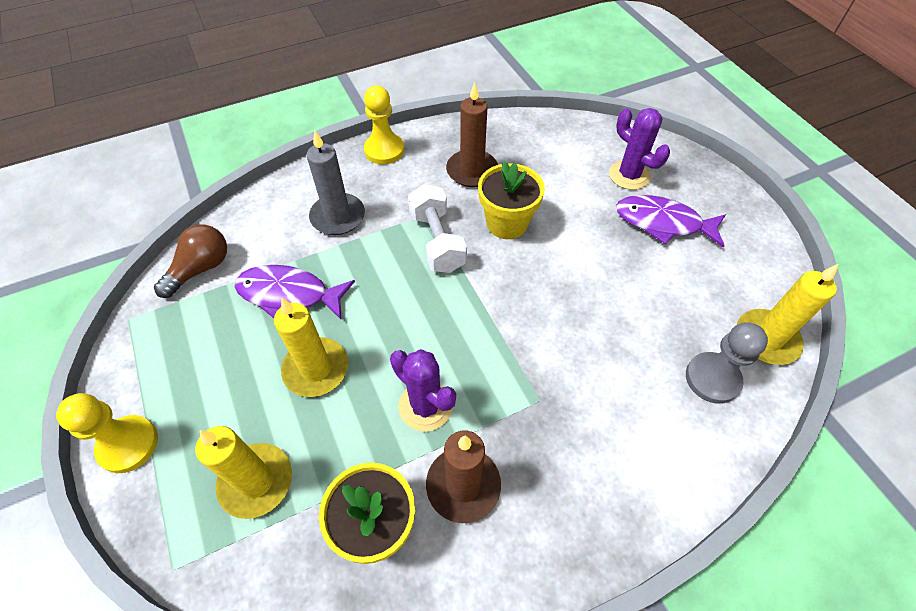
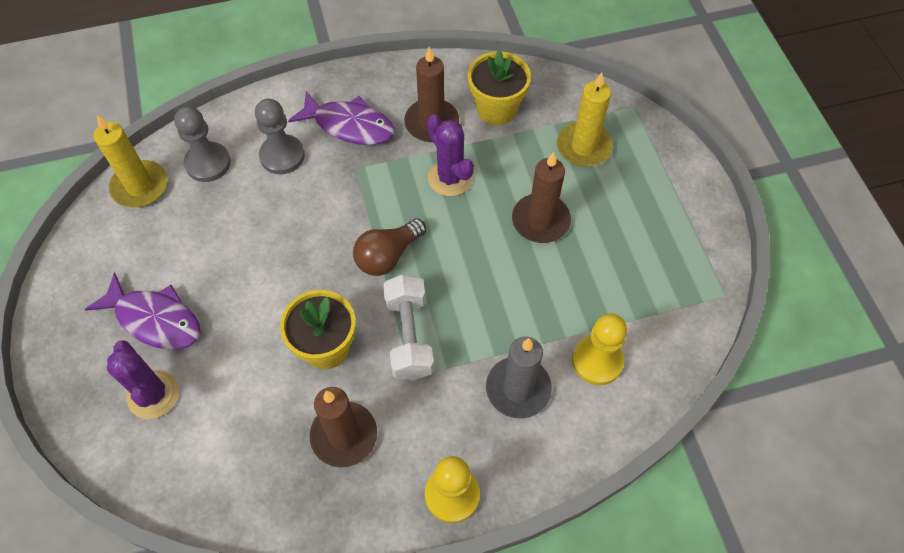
camera: 170 degrees left, 5 degrees up
yellow pawn [56,393,158,473] -> yellow pawn moved to [572,314,627,385]
brown light bulb [154,224,227,298] -> brown light bulb moved to [353,218,426,276]
purple fish [234,265,355,319] -> purple fish moved to [288,91,395,145]
yellow candle [274,298,348,397] -> brown candle [512,152,571,243]
none -> grey pawn [255,99,305,174]

